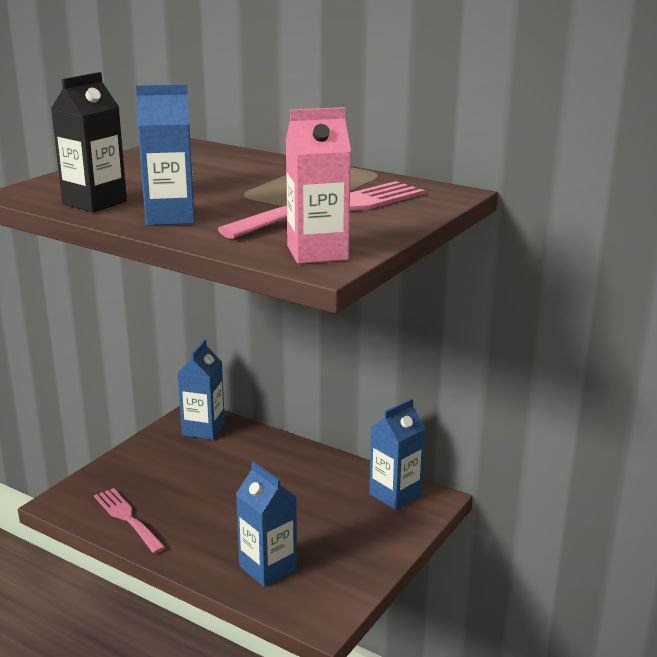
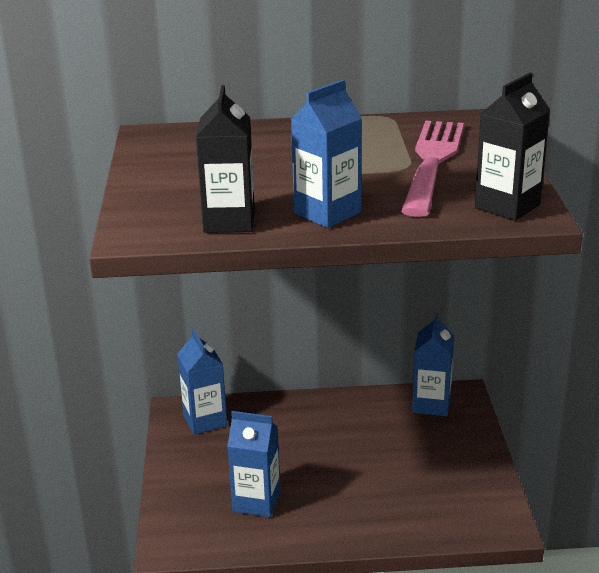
camera: 35 degrees left, 5 degrees up
pink fork [94,488,166,554] -> none
blue carton [236,461,297,587] -> blue carton moved to [227,411,281,517]
pink carton [286,107,351,264] -> black carton [475,73,550,221]

